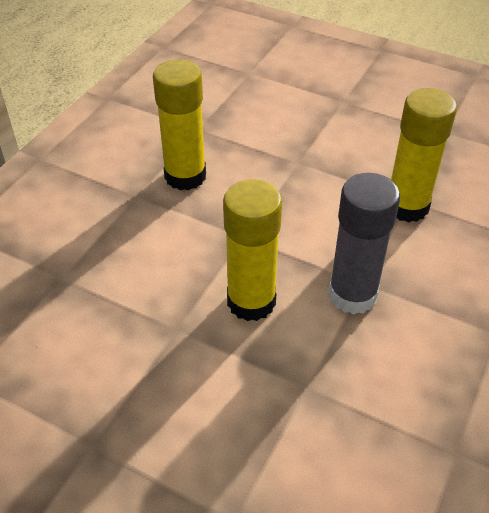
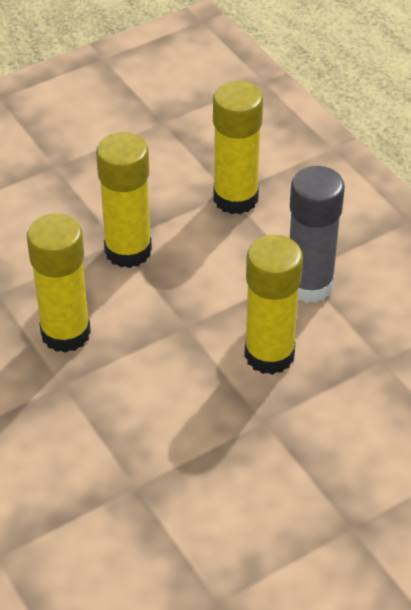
camera: 60 degrees left, 0 degrees up
none -> yellow glue stick [96,132,152,268]

